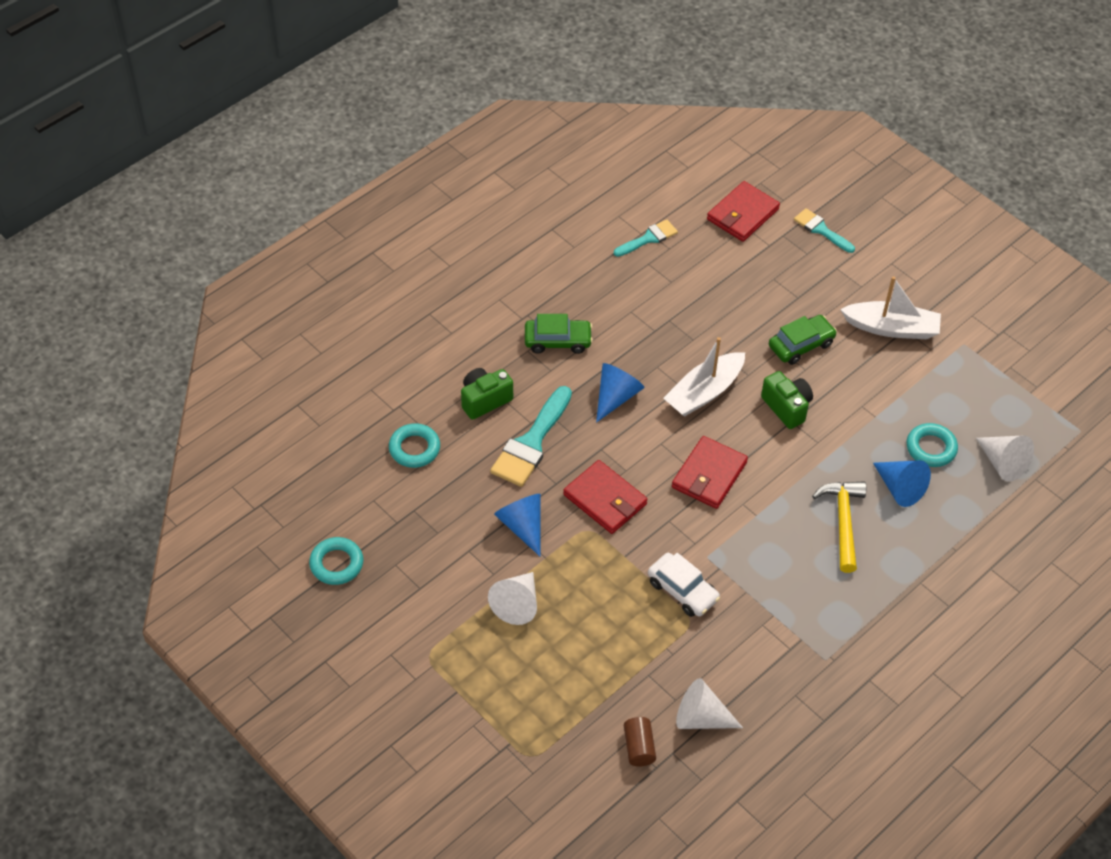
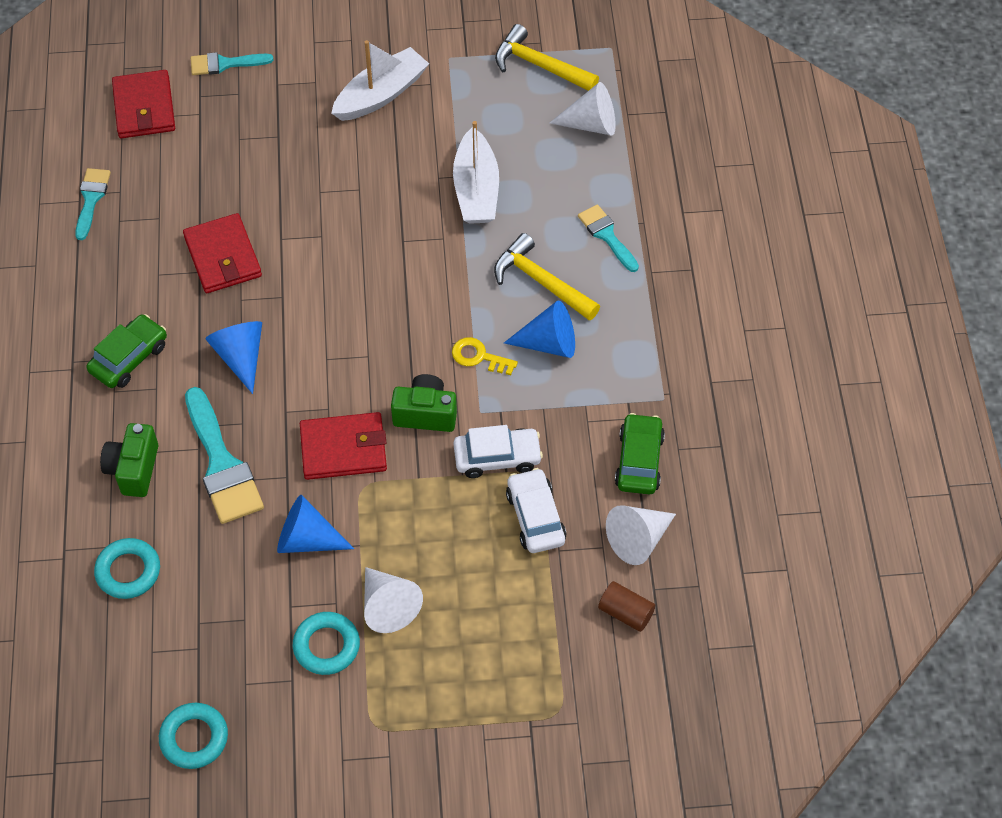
camera: 50 degrees left, 5 degrees up
white boat [663,337,745,417] -> white boat moved to [453,121,499,224]
red wallet [672,436,748,509] -> red wallet moved to [183,213,262,293]
green camera [761,371,813,429] -> green camera moved to [391,374,457,432]
green car [769,315,837,365] -> green car moved to [615,413,665,494]
blue cone [873,460,931,507] -> blue cone moved to [504,300,575,358]
turquoise ring [907,423,958,467] -> turquoise ring moved to [293,612,360,675]
none -> yellow key [452,337,518,375]
none -> yellow hammer [495,24,599,91]
none -> white car [506,468,567,553]
none -> turquoise brush [578,204,639,272]

